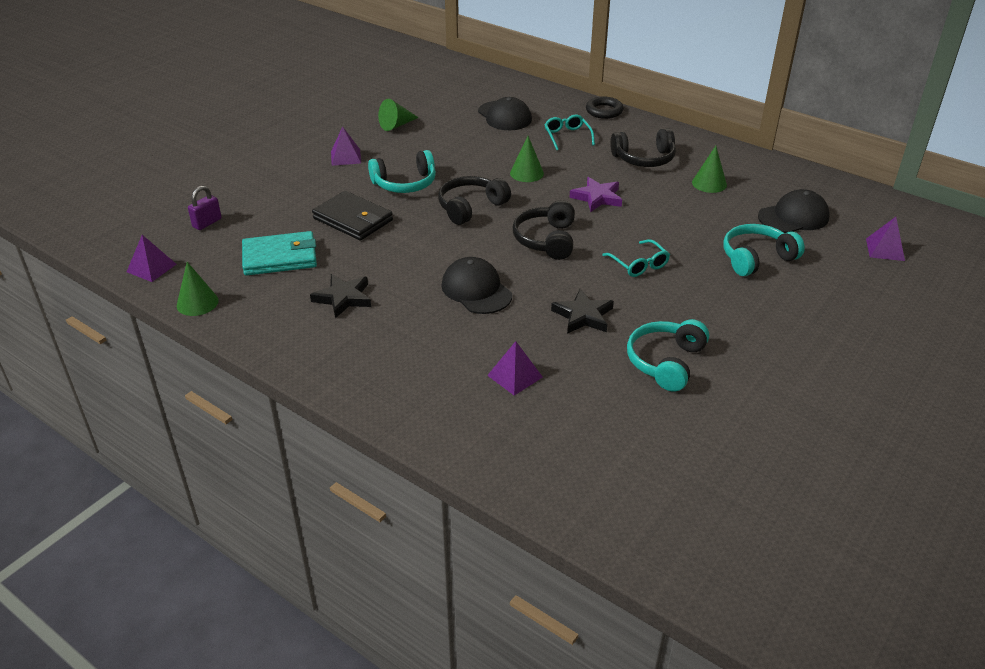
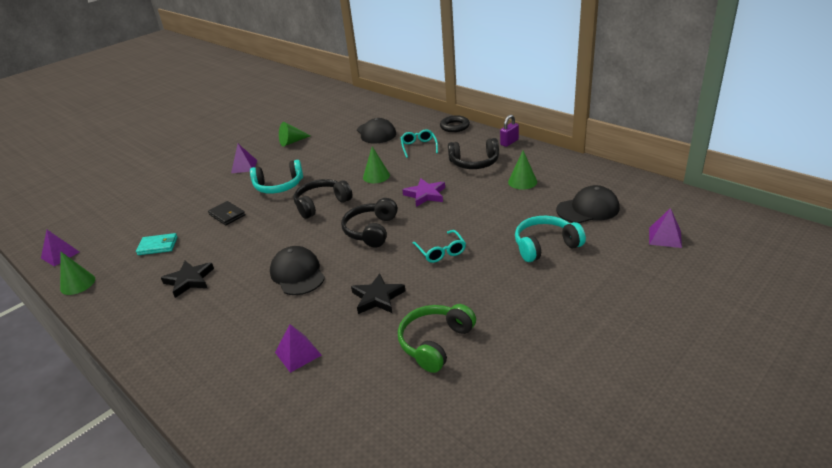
camera: 10 degrees right, 5 degrees down
purple padlock [188,186,222,230] -> purple padlock moved to [500,115,519,147]
turquoise wallet [242,231,317,276] -> turquoise wallet [136,233,178,255], size x0.61
black wallet [312,191,393,240] -> black wallet [208,201,245,225], size x0.61
turquoise headphones [627,319,709,391] -> green headphones [398,304,476,373]

